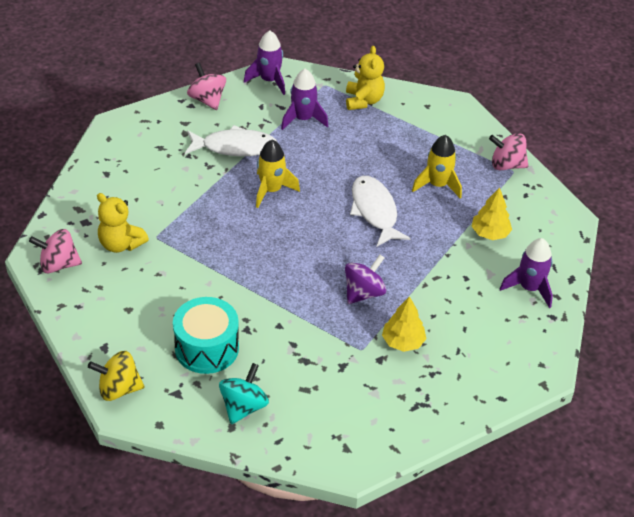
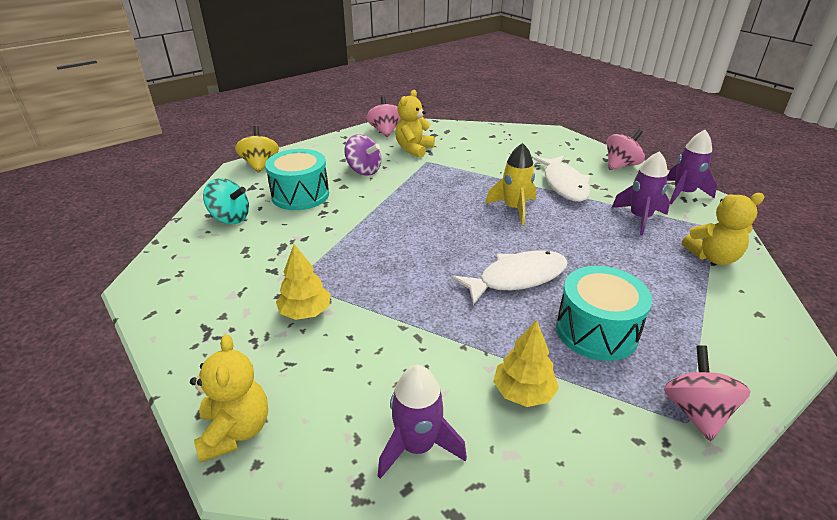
camera: 85 degrees right, 10 degrees down
purple spinning top [345,255,386,304] -> purple spinning top moved to [344,134,382,176]
yellow rocket [412,135,462,199] -> turquoise drum [556,266,652,361]
none -> yellow teddy bear [190,334,268,462]

